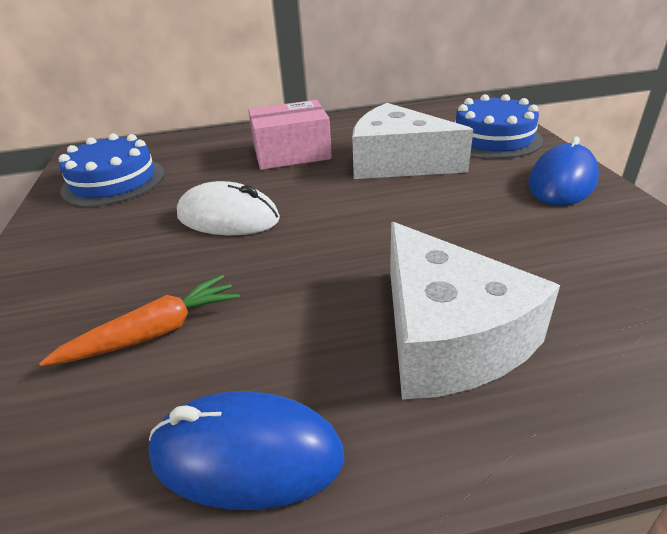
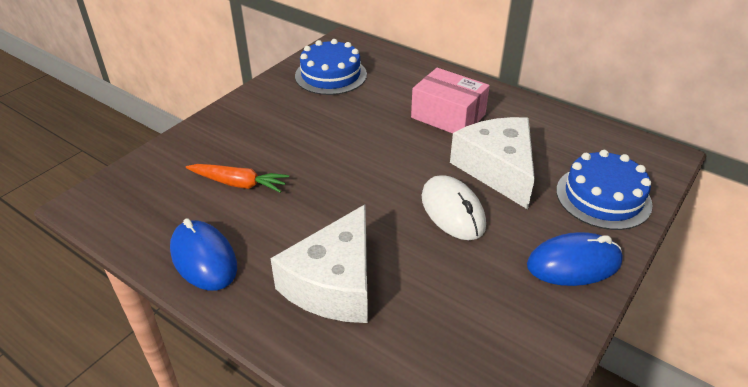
camera: 45 degrees right, 5 degrees up
white mouse [177,181,280,235] -> white mouse moved to [421,175,486,240]

